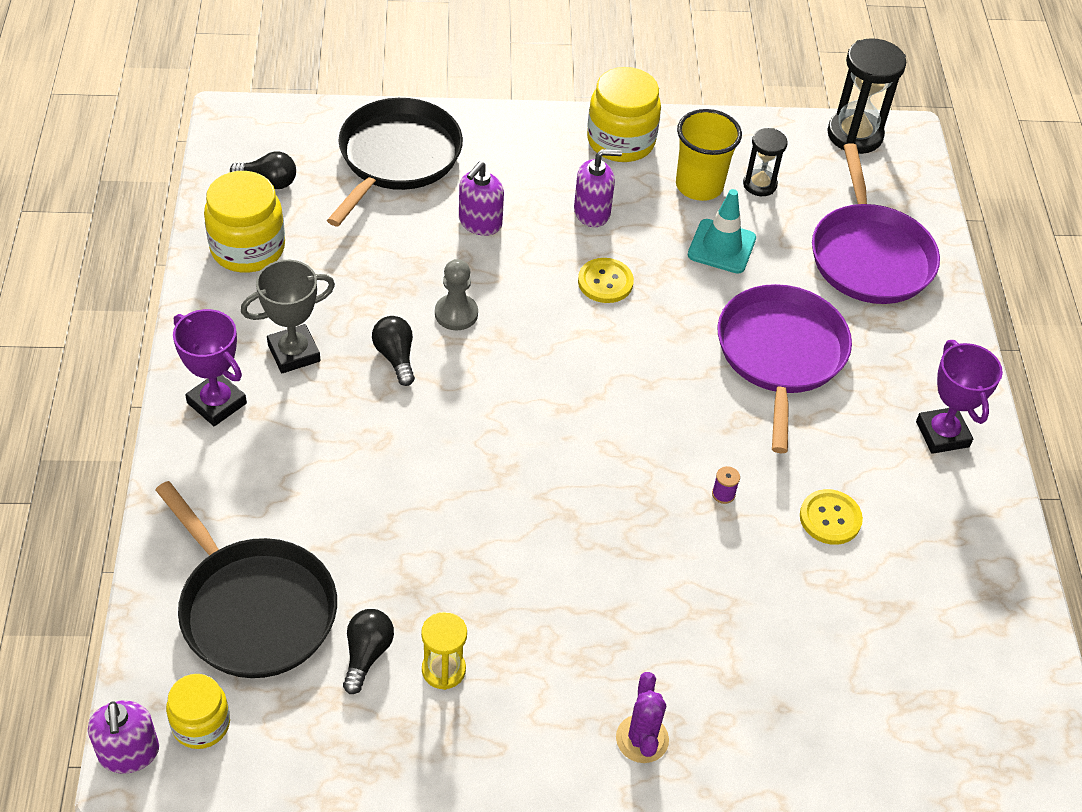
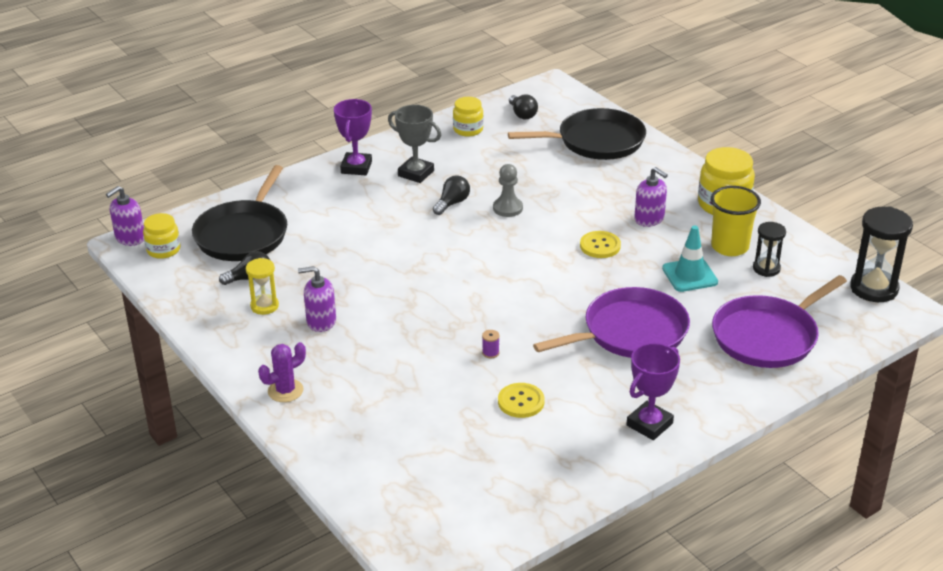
camera: 60 degrees right, 15 degrees down
yellow jar [204,171,285,273] -> yellow jar [453,97,484,137], size x0.62
purple soap dispenser [459,161,504,236] -> purple soap dispenser moved to [298,266,336,332]

